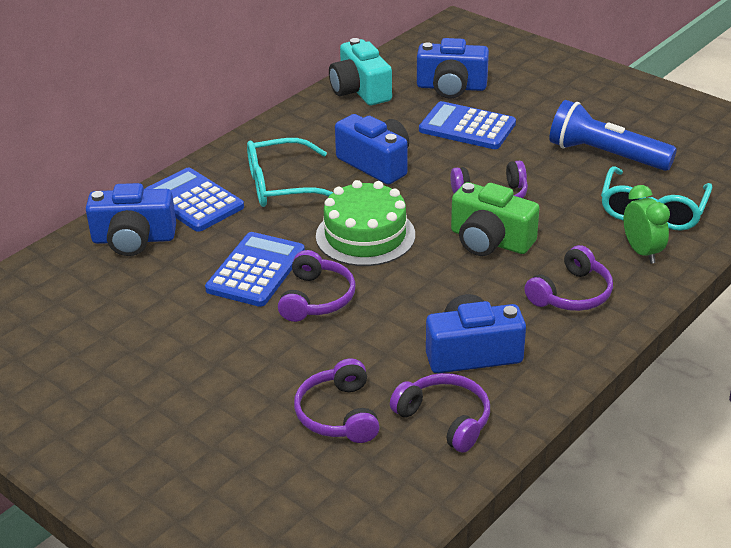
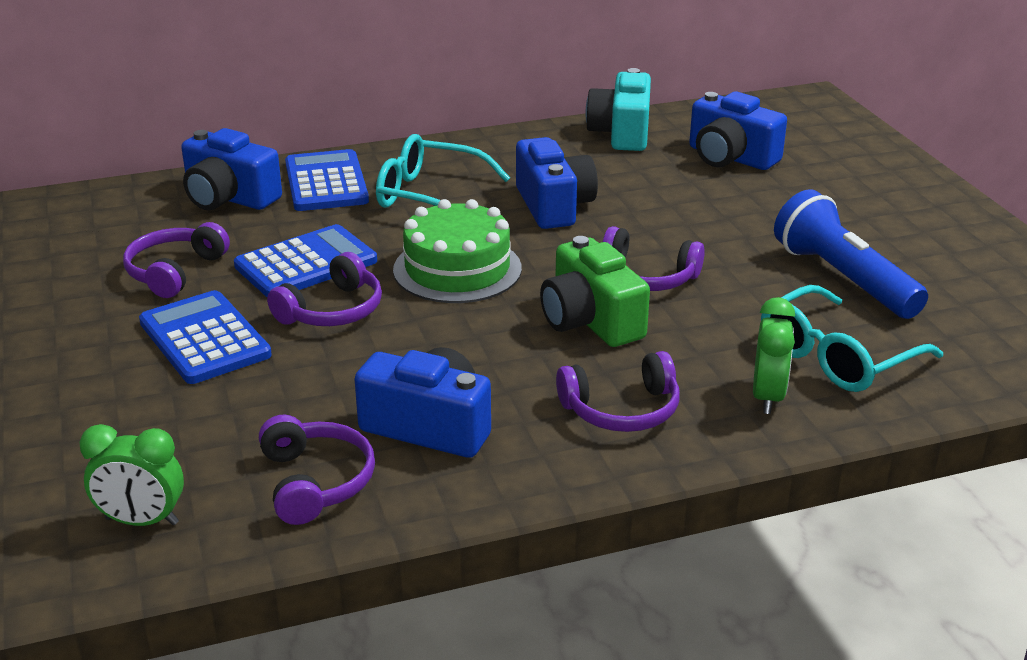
camera: 30 degrees right, 5 degrees down
purple headphones [294,358,379,443] -> purple headphones moved to [123,222,230,298]
blue calculator [419,101,516,149] -> blue calculator moved to [139,290,272,384]
none -> green clock [79,424,184,526]

